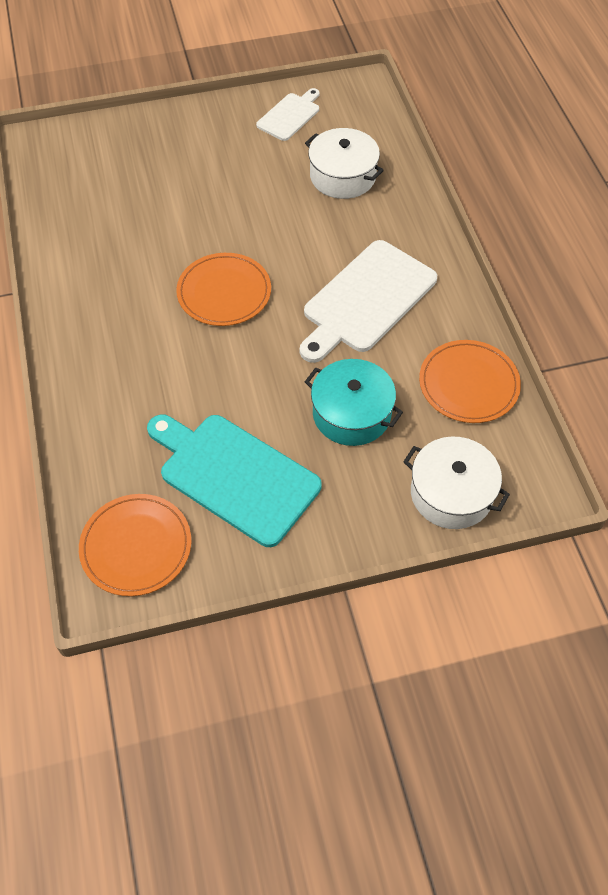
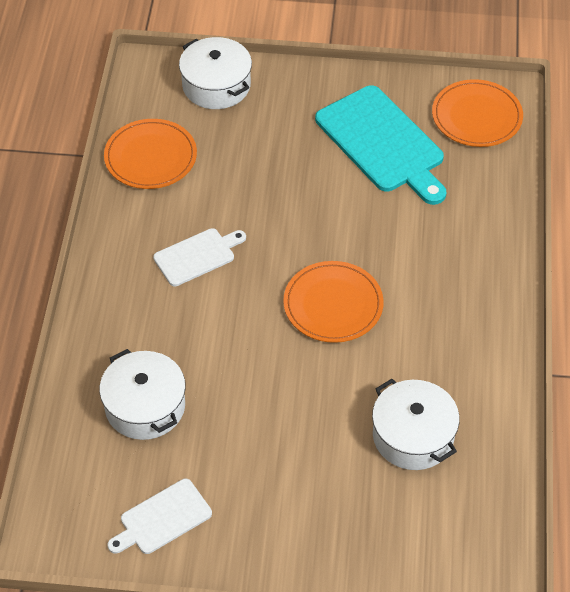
camera: 160 degrees left, 5 degrees down
white cutting board [300,240,437,363] -> white cutting board [153,228,246,286], size x0.55
turquoise pot [305,359,403,446] -> none
none -> white pot [372,379,459,470]

